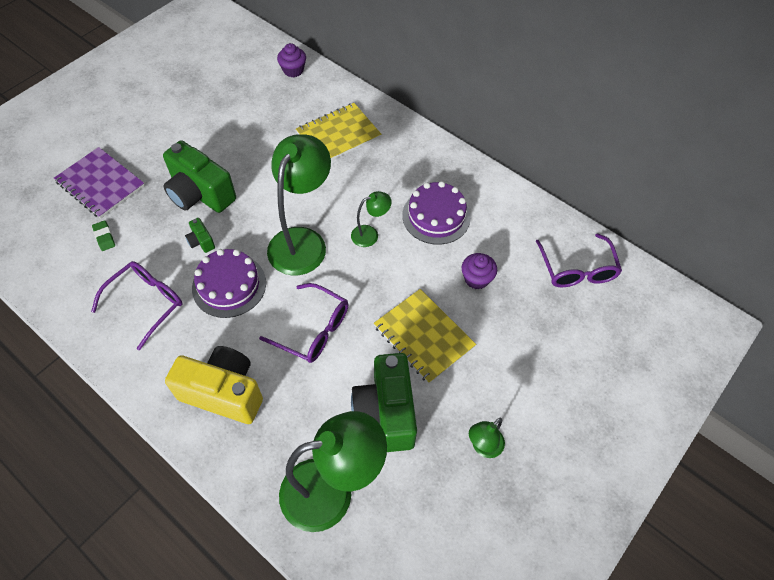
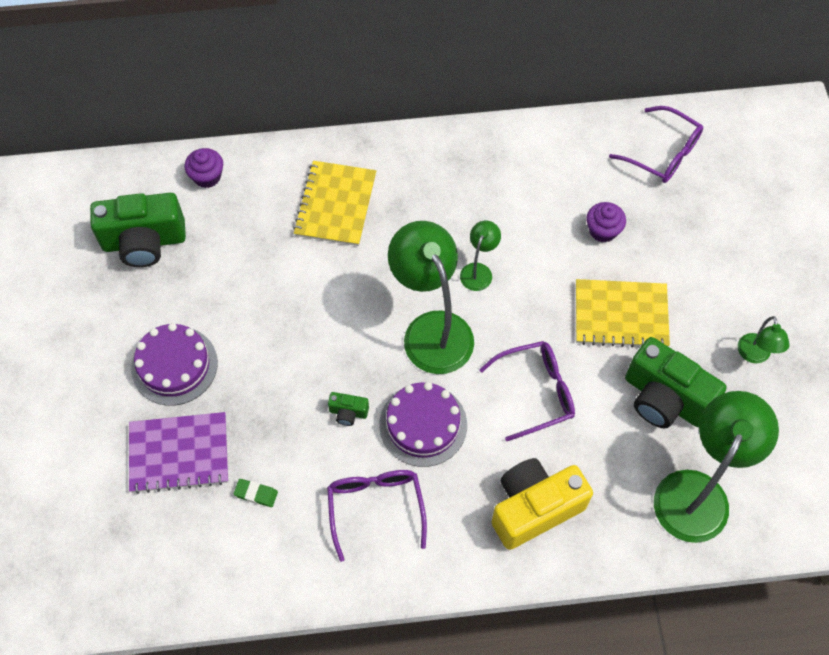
camera: 45 degrees left, 5 degrees up
green camera [163,140,236,213] -> green camera moved to [90,193,186,267]
purple cake [402,181,471,245] -> purple cake moved to [131,323,218,406]

